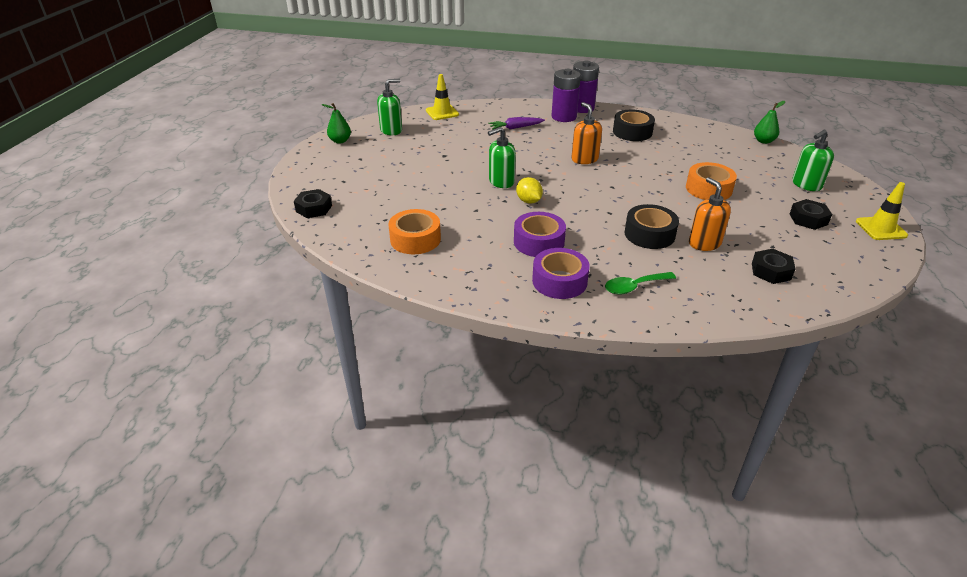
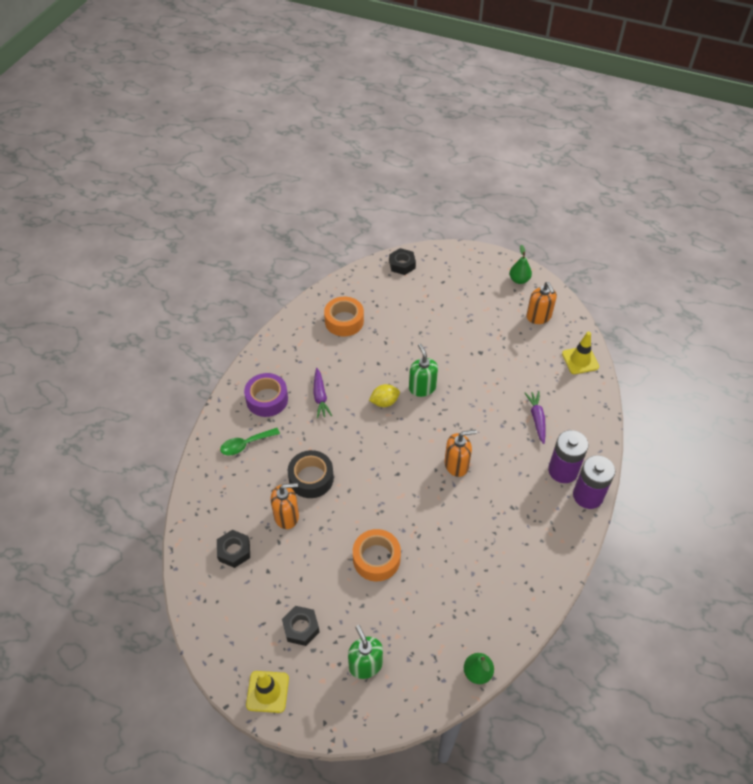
camera: 100 degrees right, 15 degrees up
green soap dispenser [377,79,402,135] -> orange soap dispenser [526,282,557,324]
purple tape [514,212,566,257] -> purple carrot [313,368,332,418]
green spoon [605,272,676,294] -> green spoon turned 105 degrees counterclockwise [220,428,280,456]
black tape [613,110,655,141] -> none

